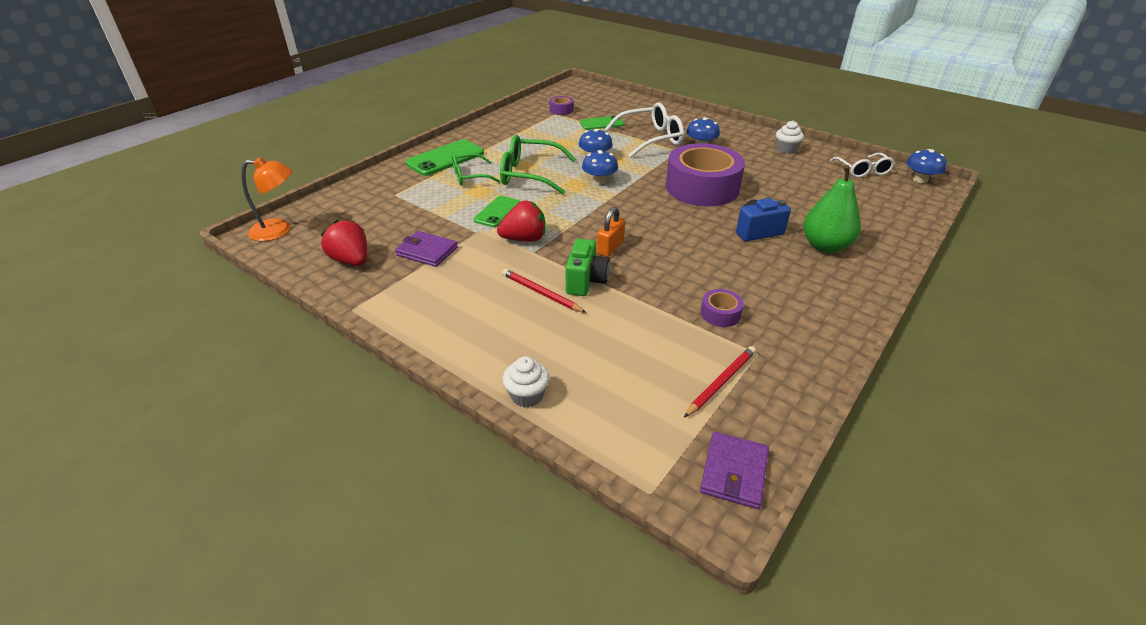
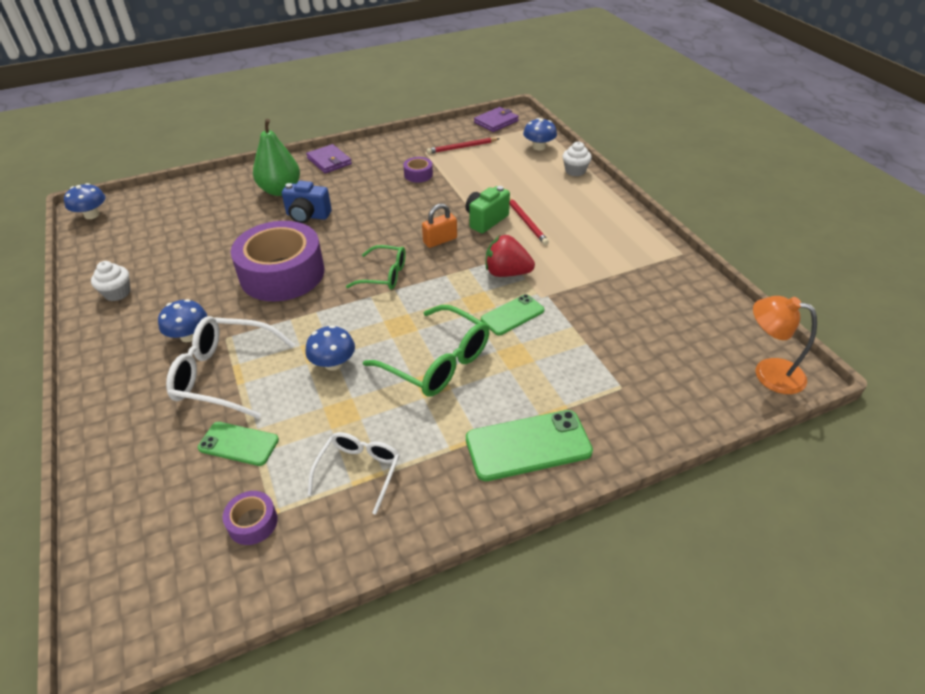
camera: 150 degrees left, 5 degrees up
red strawberry [320,220,367,266] -> none
purple wallet [395,231,458,267] -> purple wallet moved to [306,144,352,174]
green glasses [452,153,500,185] -> green glasses moved to [346,245,406,289]
blue mushroom [582,150,618,185] -> blue mushroom moved to [523,118,557,151]
white glasses [830,153,895,178] -> white glasses moved to [308,432,400,515]

